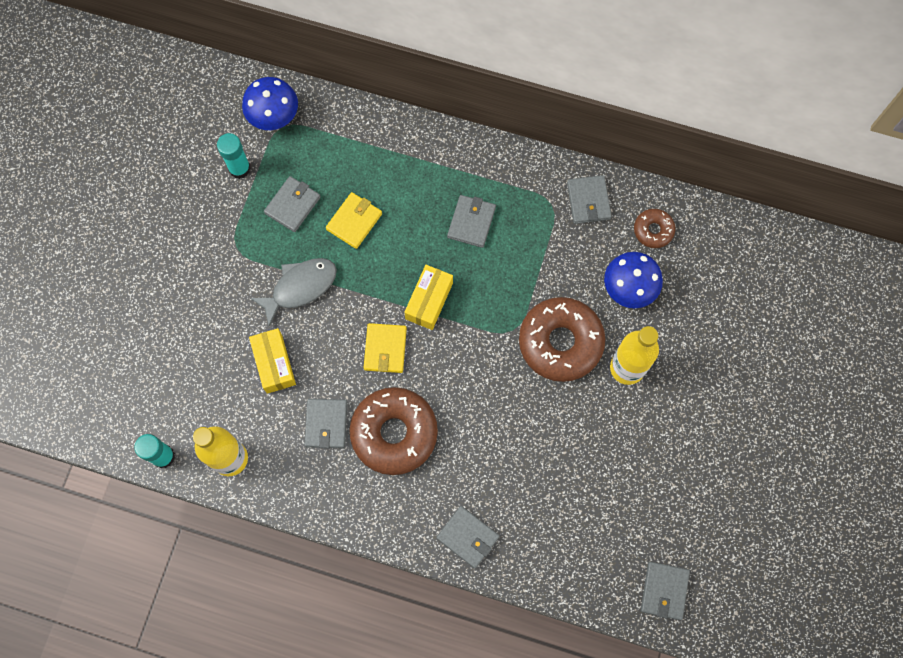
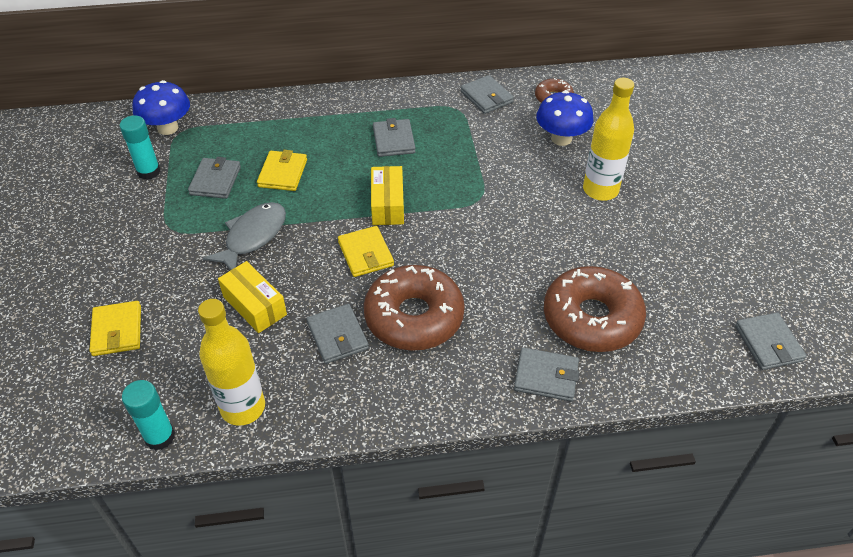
camera: 25 degrees left, 25 degrees down
brown donut [519,297,606,382] -> brown donut moved to [544,266,646,352]
none -> yellow wallet [90,301,141,356]

